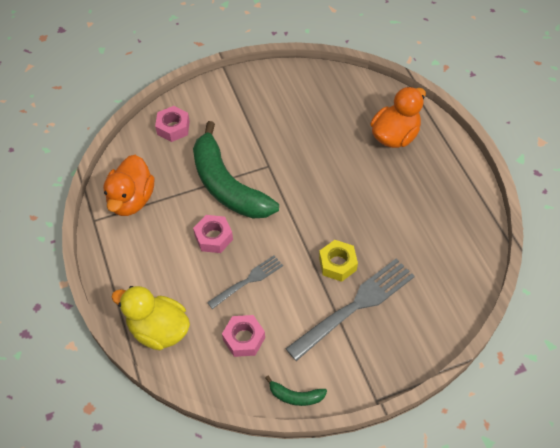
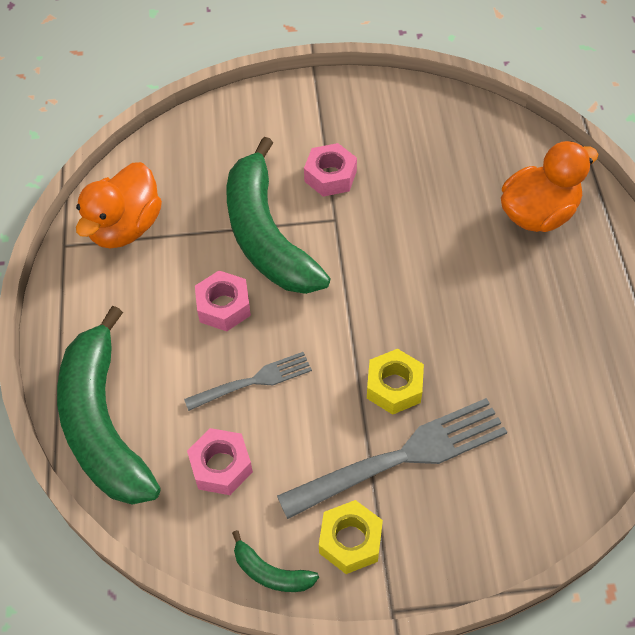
camera: 15 degrees right, 0 degrees up
yellow duck [112,286,190,350] -> green banana [57,306,161,505]
pink nut [155,106,190,142] -> pink nut moved to [304,143,357,197]
none -> yellow nut [319,500,383,574]

